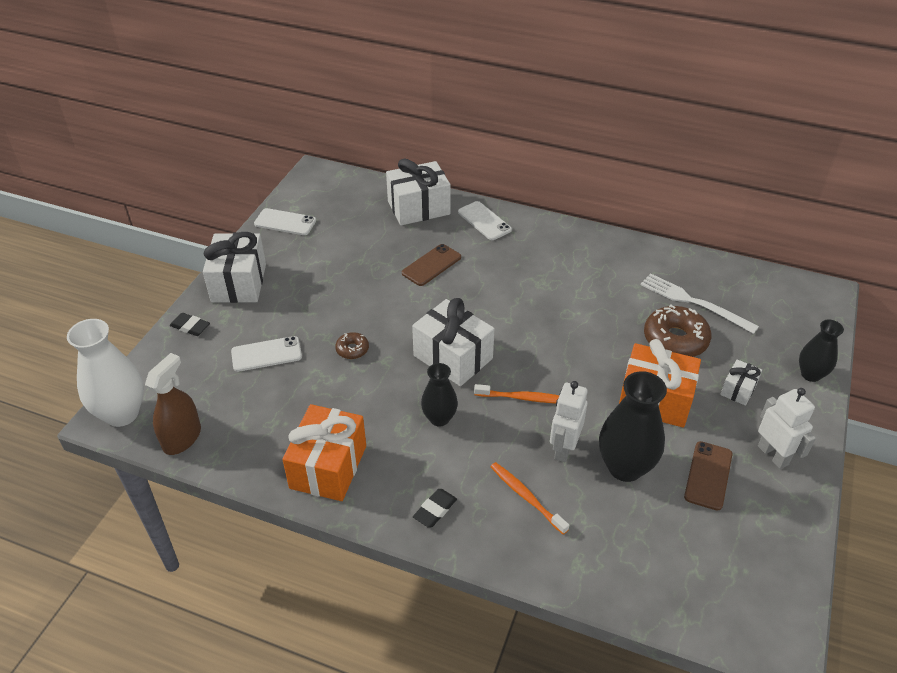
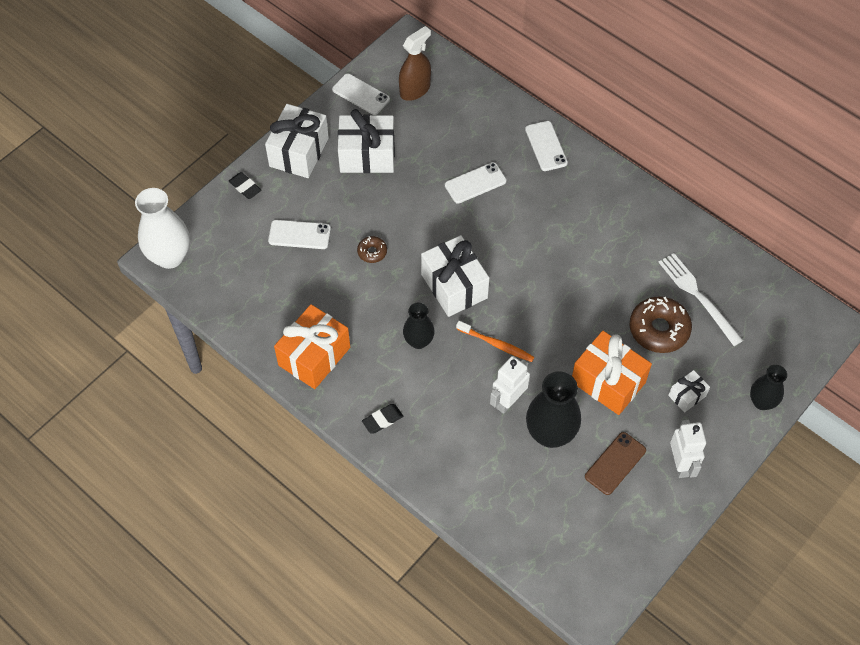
camera: 20 degrees right, 15 degrees up
brown spray bottle [145,353,201,455] -> brown spray bottle moved to [399,26,431,101]
white gift [386,158,451,226] -> white gift moved to [338,109,395,173]
brown phone [402,244,461,286] -> white phone [445,162,507,204]
orange toothbrush [490,462,569,535] -> none

